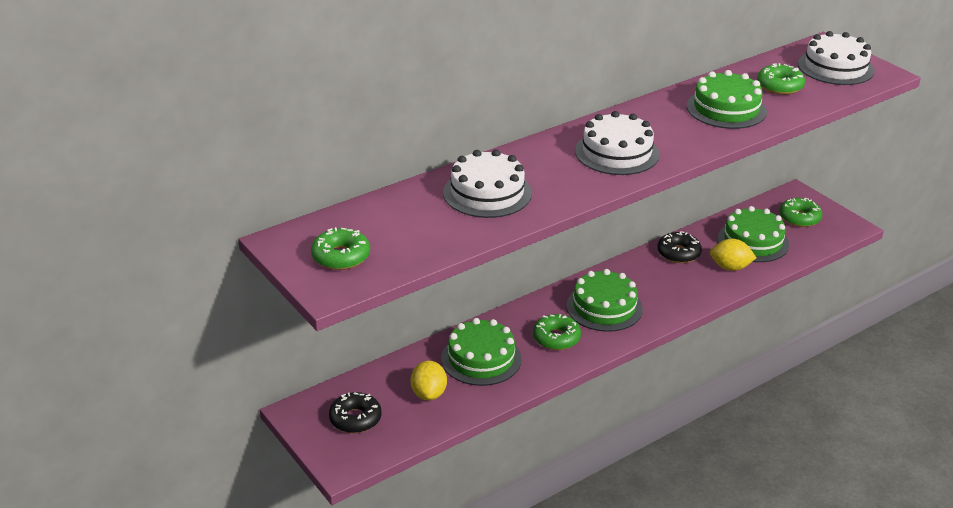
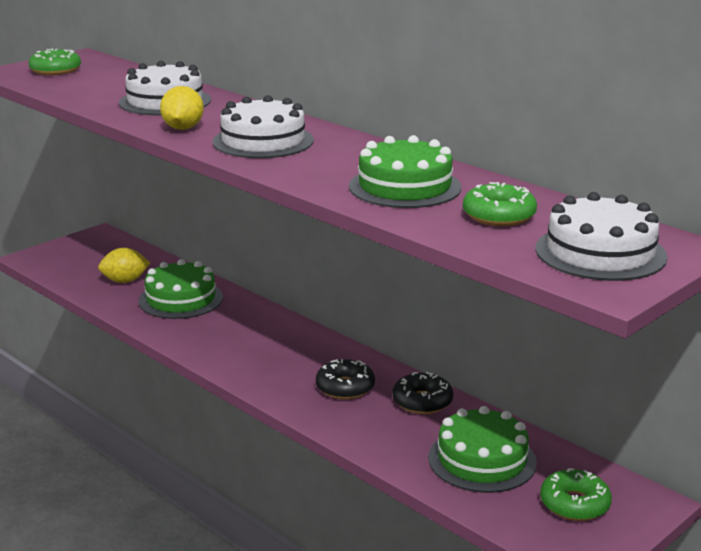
camera: 80 degrees right, 10 degrees down
black donut [329,392,382,433] -> black donut moved to [316,359,375,399]
green donut [533,314,581,350] -> none
green cake [566,269,643,332] -> none
yellow lemon [710,239,757,271] -> yellow lemon moved to [160,86,204,130]

